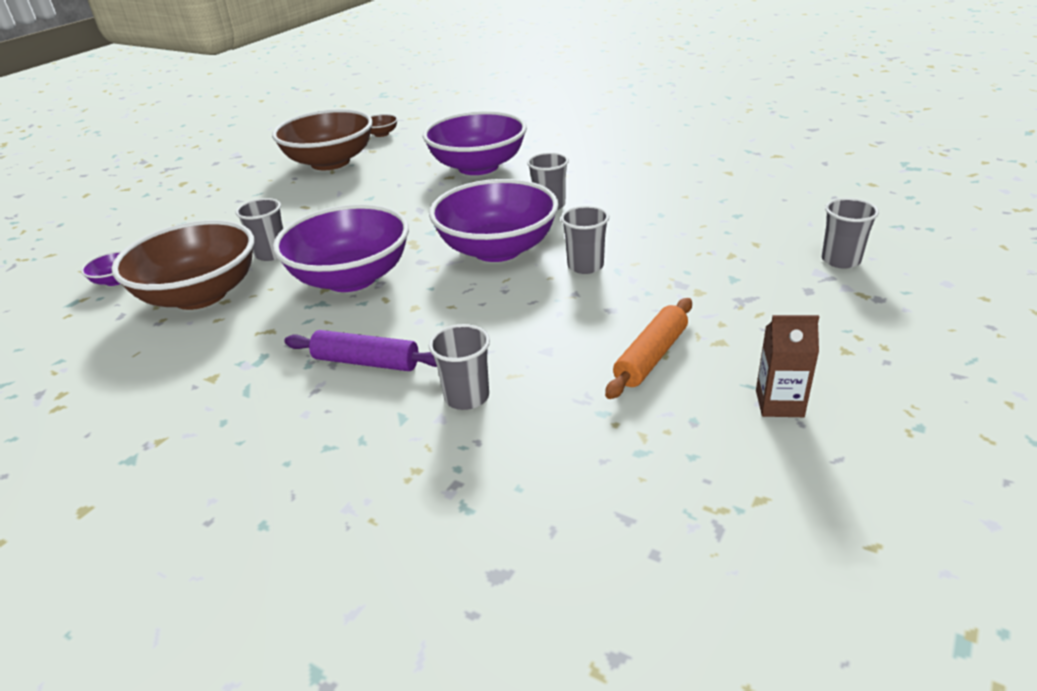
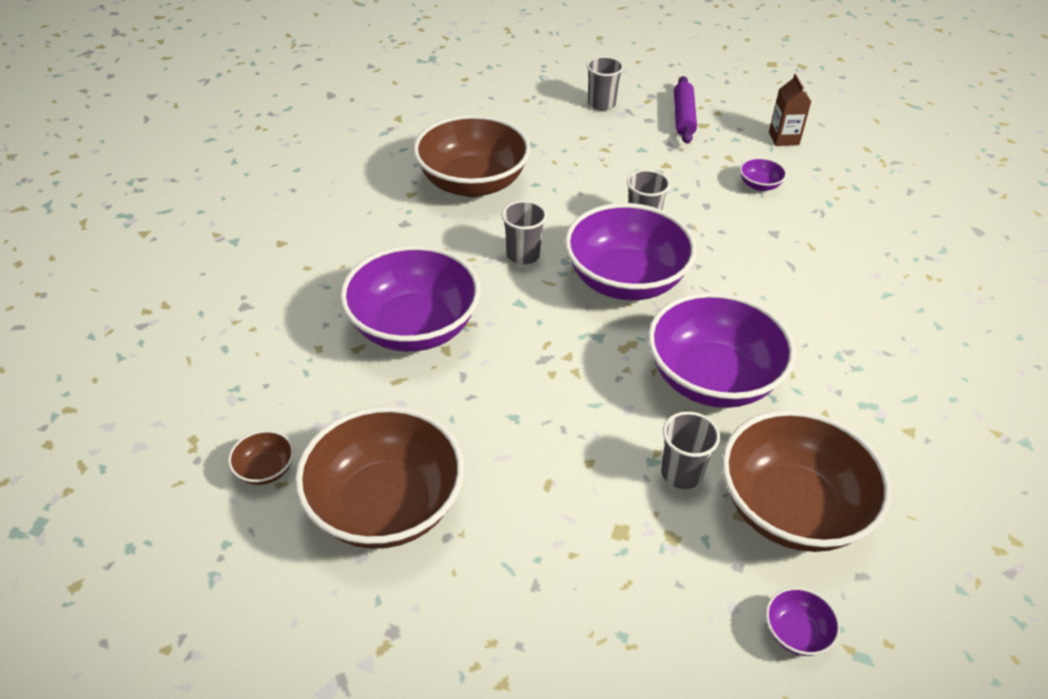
camera: 105 degrees left, 10 degrees up
purple rolling pin [284,330,437,371] -> purple rolling pin moved to [674,76,697,144]
grey cup [429,324,490,410] -> none
orange rolling pin [605,298,692,399] -> purple bowl [740,158,787,191]
none -> brown bowl [413,115,531,197]

